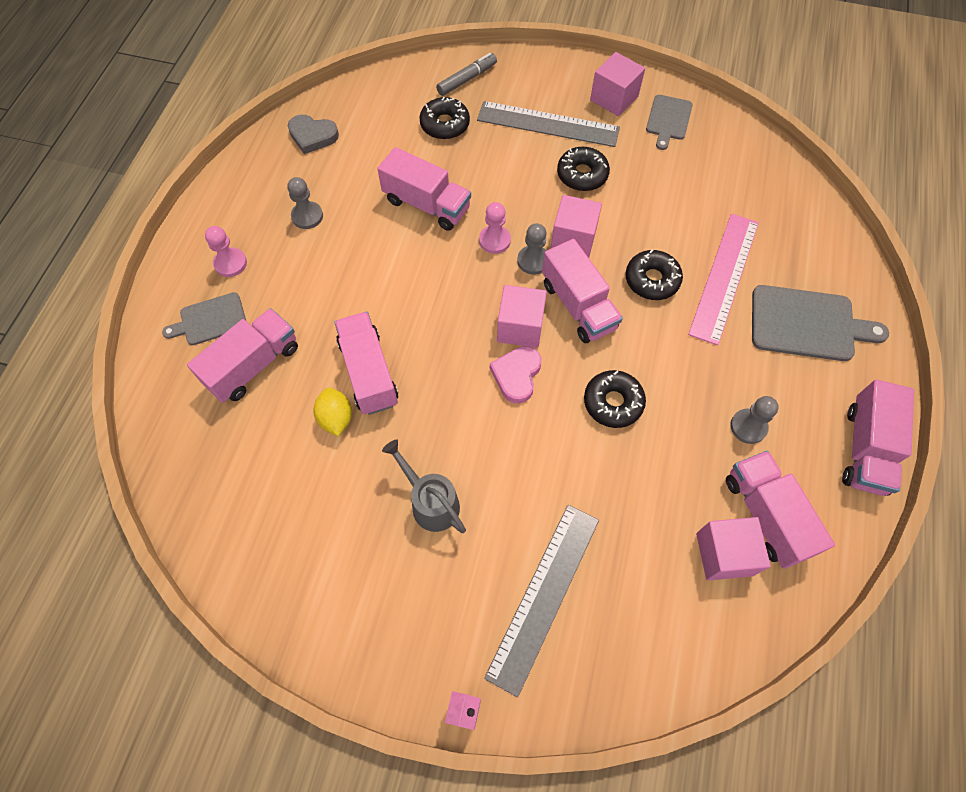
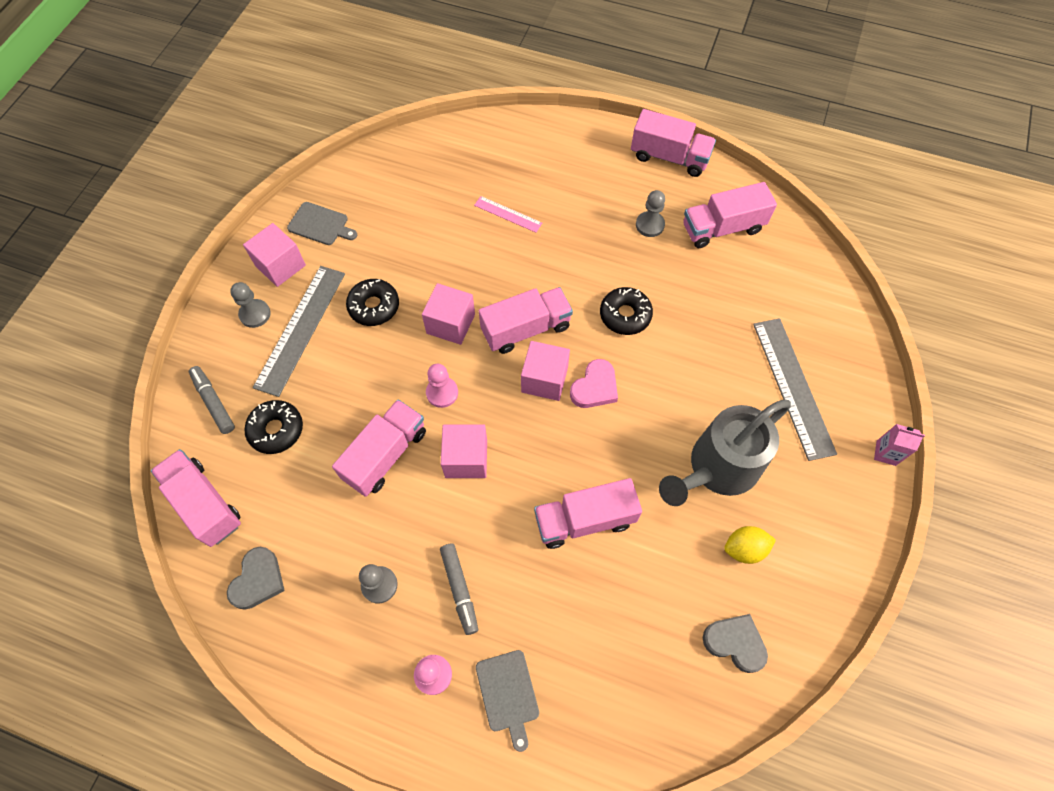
camera: 85 degrees left, 0 degrees up
pink truck [187,308,298,403] -> pink truck moved to [151,449,241,547]
yellow lemon [313,388,352,436] -> yellow lemon moved to [724,526,776,564]
grey watering can [382,439,466,533] -> grey watering can [659,400,791,506], size x1.68
grey ruler [484,505,599,697] -> grey ruler turned 45 degrees clockwise [753,318,837,461]
pink heart [490,346,541,404] -> pink heart turned 75 degrees counterclockwise [570,359,618,408]
grey pawn [517,223,547,275] -> grey pawn moved to [230,282,271,328]
black donut [626,249,683,300] -> none
pink ruler [688,213,759,345] -> pink ruler [474,196,542,233], size x0.51
pink cube [696,517,771,581] -> pink cube moved to [441,425,487,478]
grey cutting board [752,285,889,361] -> none
none -> grey marker [440,544,478,635]
none -> grey heart [703,614,768,673]

